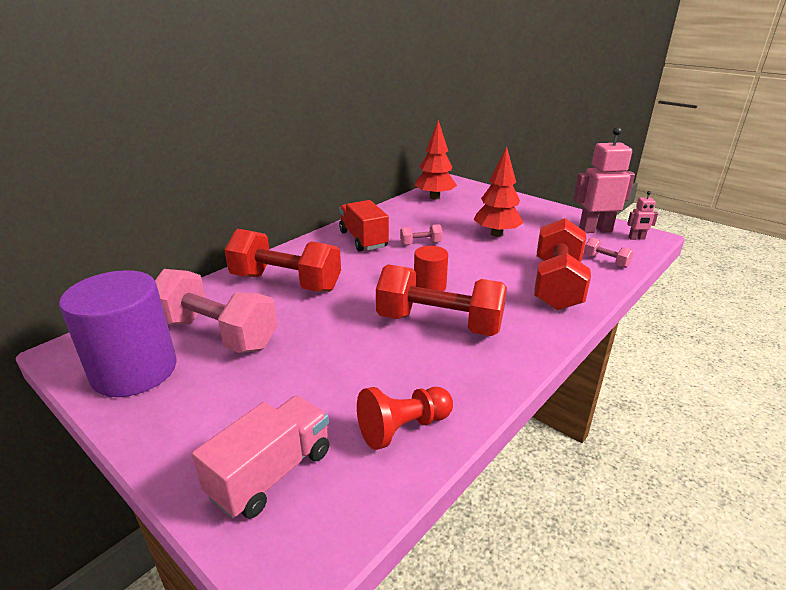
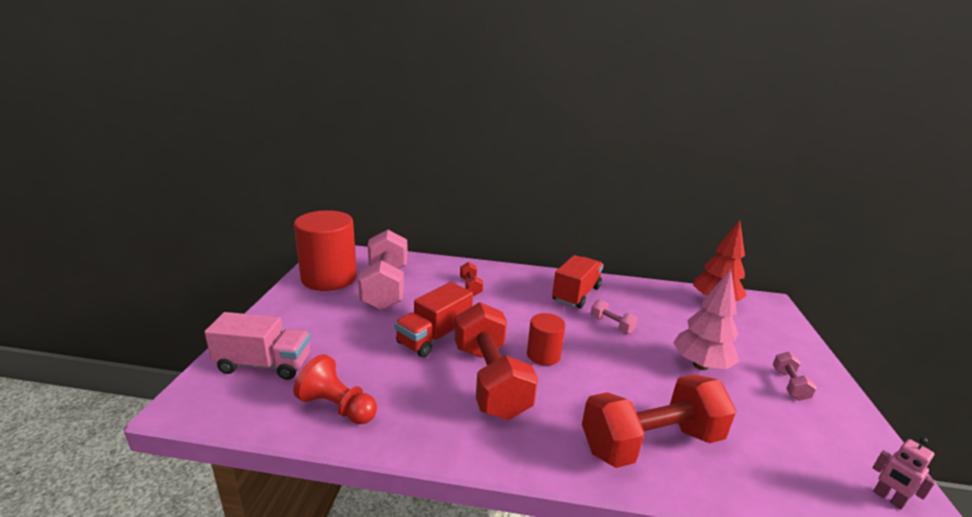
camera: 55 degrees right, 5 degrees down
purple cylinder [59,270,177,397] -> red cylinder [294,210,357,291]
red dumbbell [224,229,341,292] -> red dumbbell [460,262,483,296], size x0.43
red tree [473,146,524,237] -> pink tree [673,269,739,370]
pink robot [573,127,635,233] -> none
pink dumbbell [584,237,634,268] -> pink dumbbell moved to [773,352,817,401]
none -> red truck [394,282,473,357]

